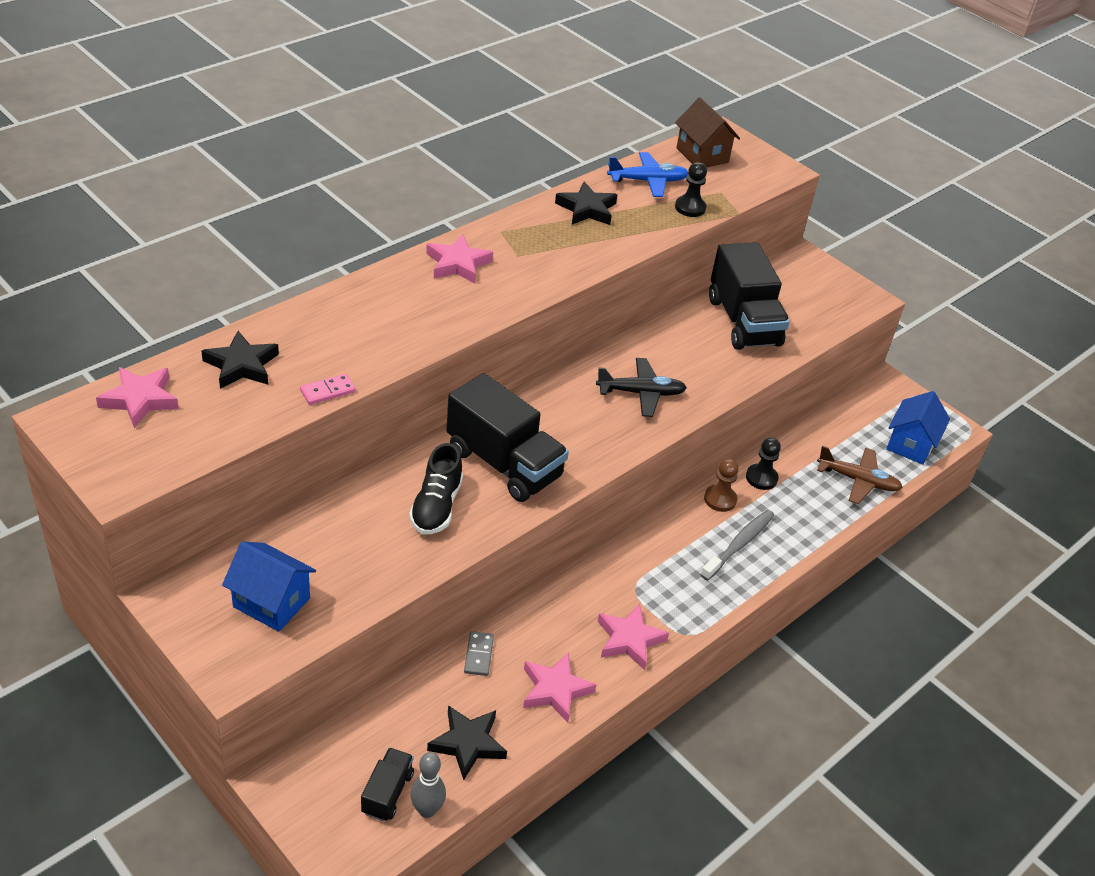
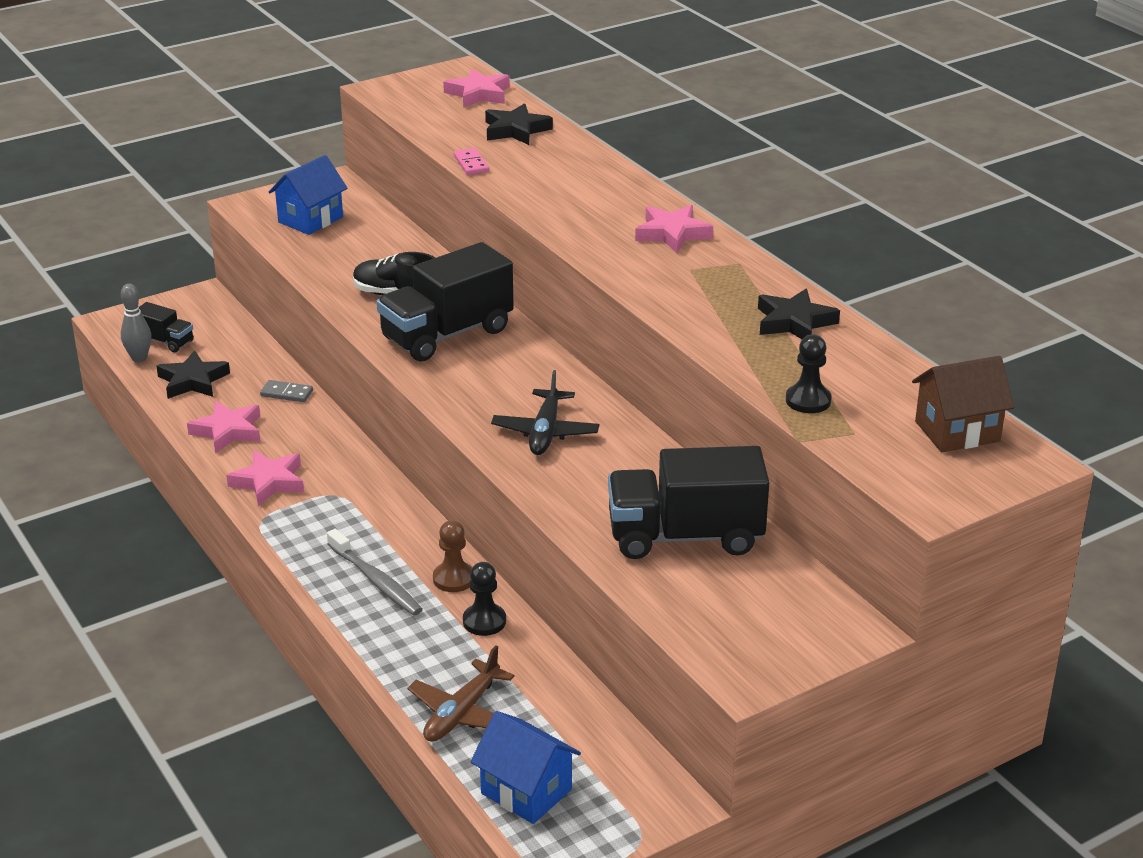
camera: 105 degrees right, 10 degrees down
blue plane [607,152,688,197] -> none

